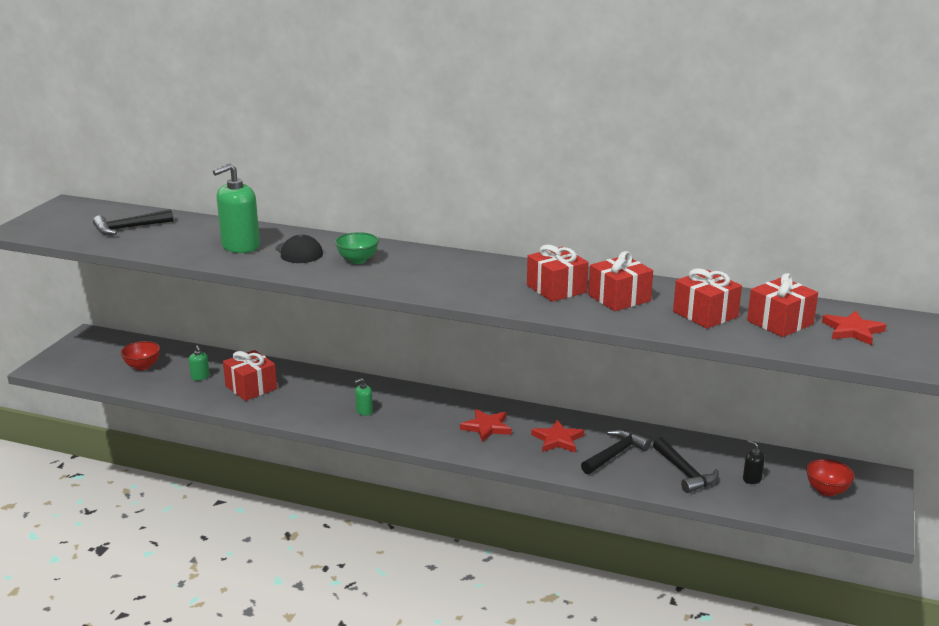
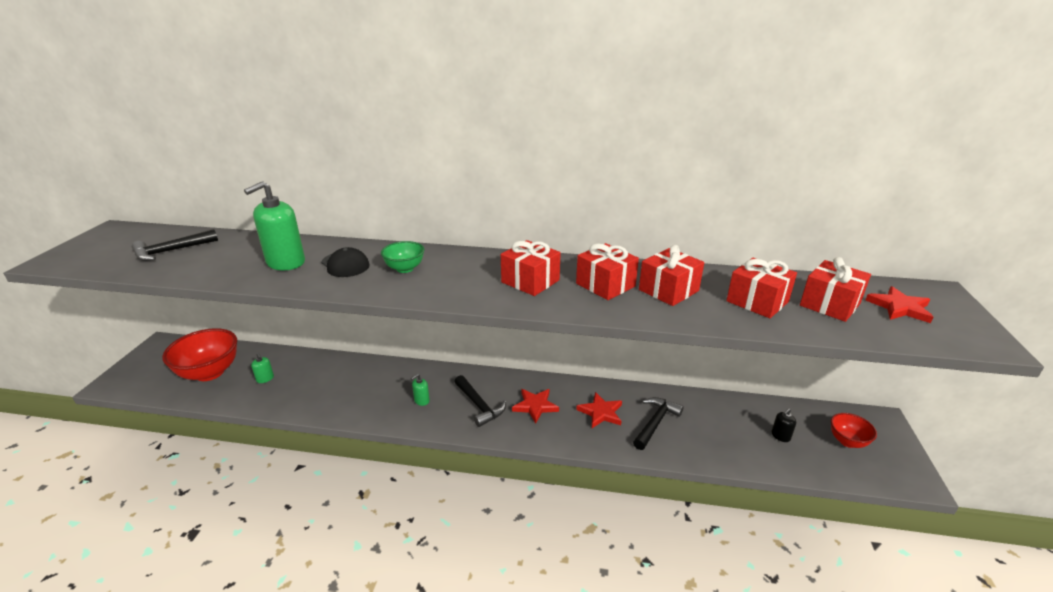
camera: 10 degrees left, 5 degrees up
red bowl [120,341,160,370] -> red bowl [162,328,237,381], size x1.86
red gift [223,350,277,401] -> red gift moved to [501,240,561,296]
black hammer [653,437,719,493] -> black hammer moved to [455,375,506,427]
black soap dispenser [743,440,765,484] -> black soap dispenser turned 75 degrees counterclockwise [771,408,796,442]

